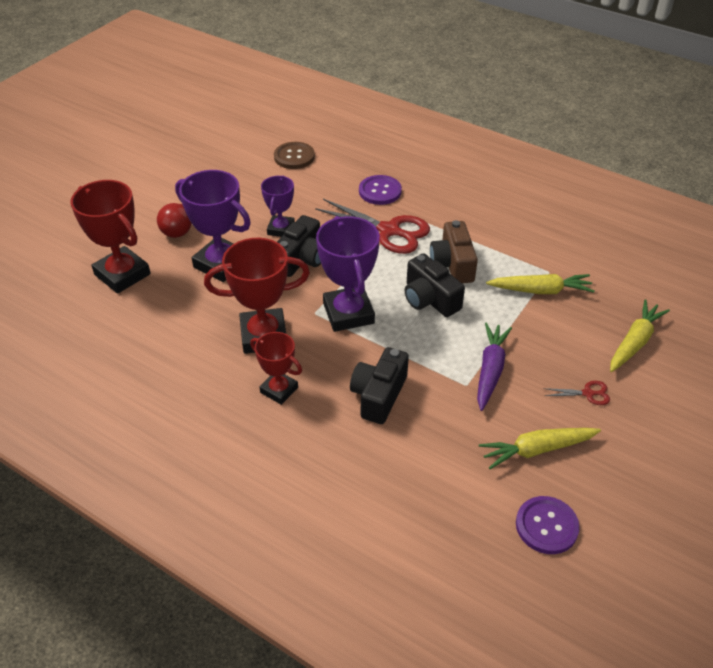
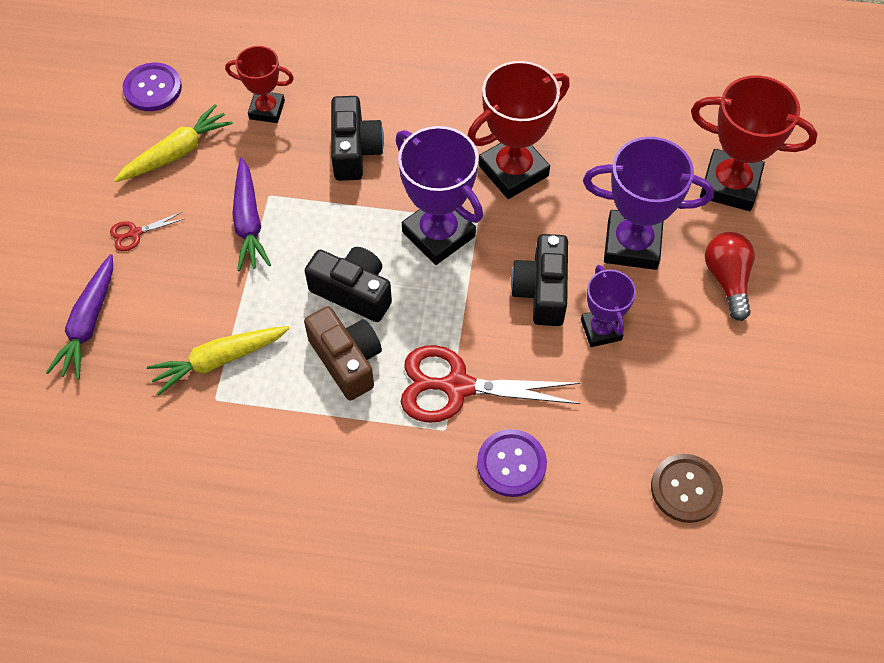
camera: 155 degrees right, 15 degrees up
red trophy [250,332,302,405] -> red trophy moved to [225,46,294,123]
yellow carrot [610,299,670,372] -> purple carrot [46,254,113,379]

